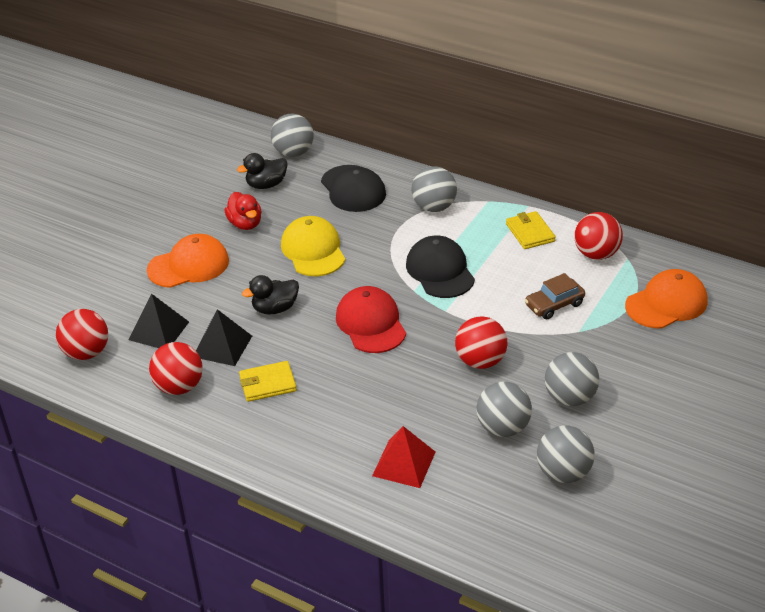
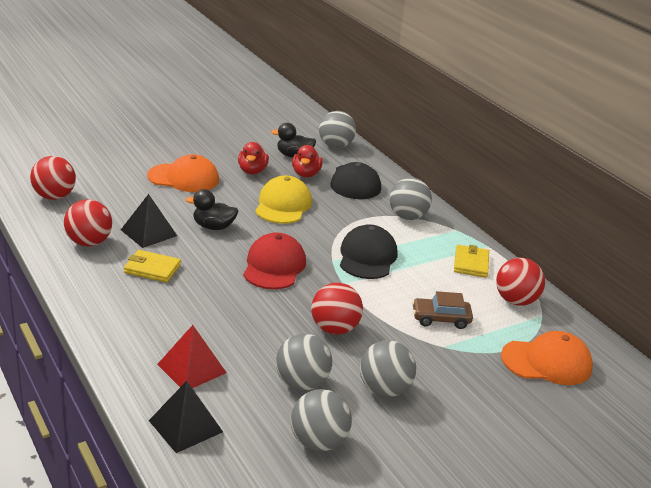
camera: 25 degrees right, 10 degrees down
black pyramid [128,294,189,348] -> black pyramid moved to [149,381,223,453]
none -> red duck [292,145,323,177]

